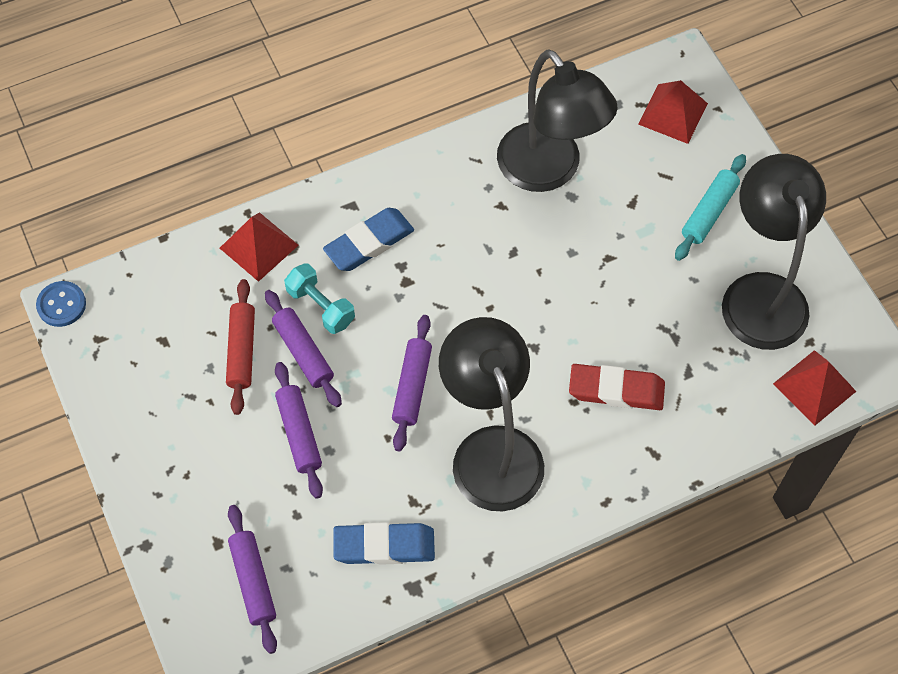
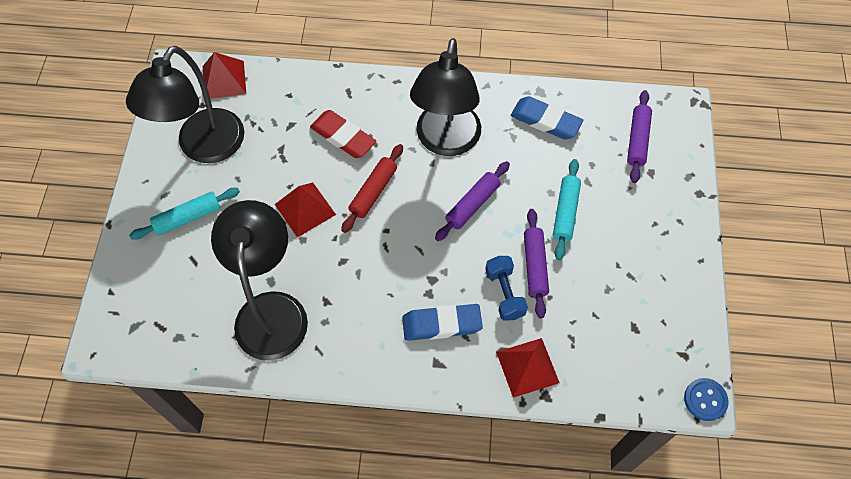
camera: 150 degrees left, 0 degrees up
red rolling pin [226,279,255,415] -> red rolling pin moved to [341,144,403,233]
purple rolling pin [275,362,323,499] -> turquoise rolling pin [553,159,581,260]
turquoise dumbbell [284,263,355,334] -> blue dumbbell [485,256,528,321]
red pyramid [638,80,708,144] -> red pyramid moved to [275,183,336,237]

